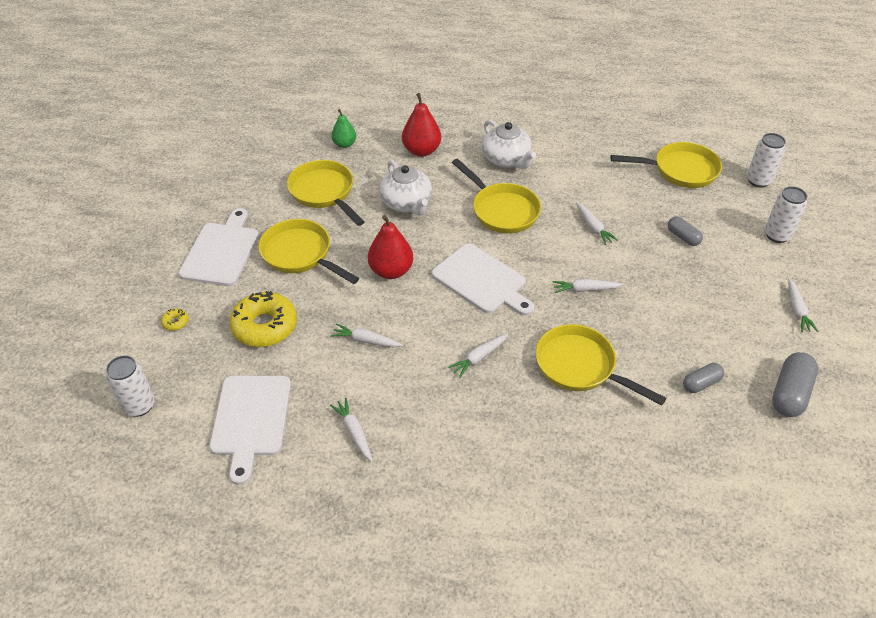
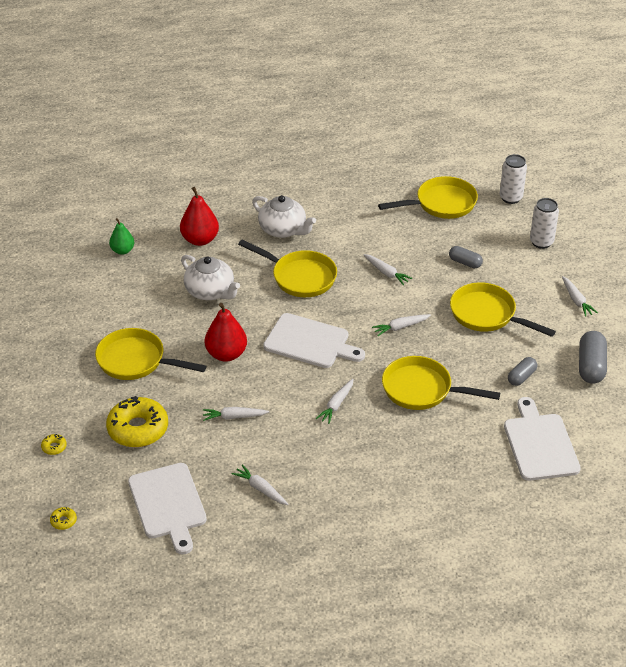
camera: 20 degrees left, 5 degrees down
white can [106,355,155,417] -> yellow donut [50,507,77,530]
white cutting board [178,208,259,286] -> white cutting board moved to [504,397,581,481]
yellow pan [287,160,365,226] -> yellow pan moved to [450,282,556,337]

